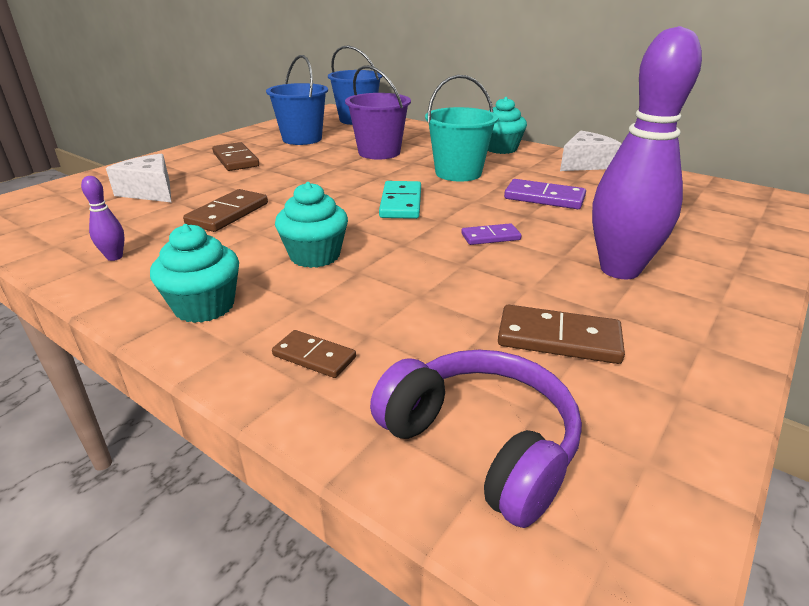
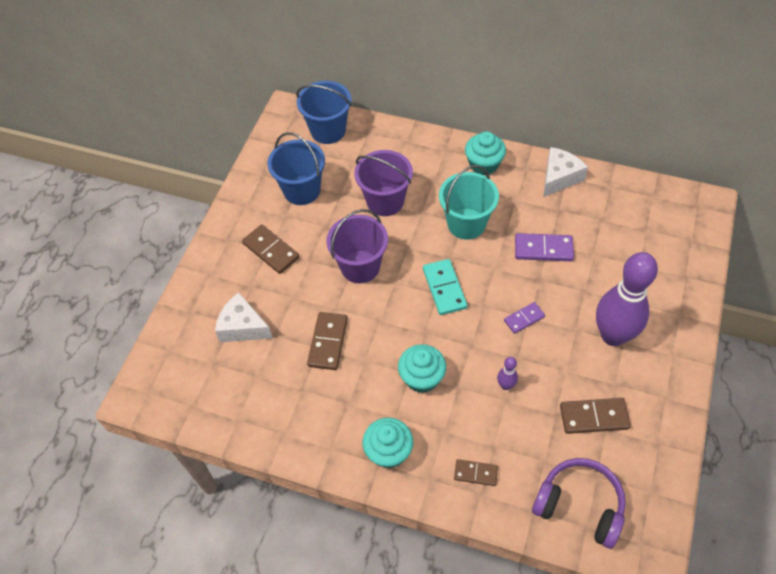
camera: 15 degrees left, 25 degrees up
purple bowling pin [81,176,124,261] -> purple bowling pin moved to [497,357,518,390]
none -> purple bucket [327,209,388,283]

